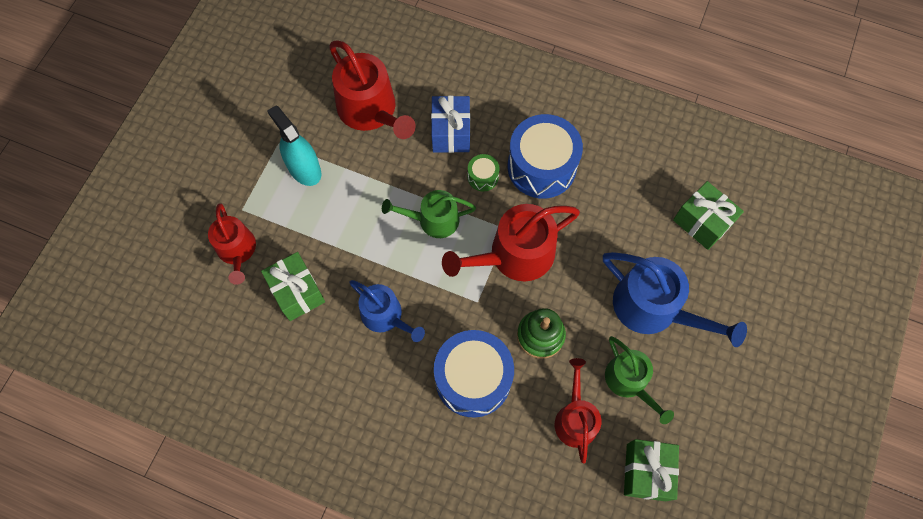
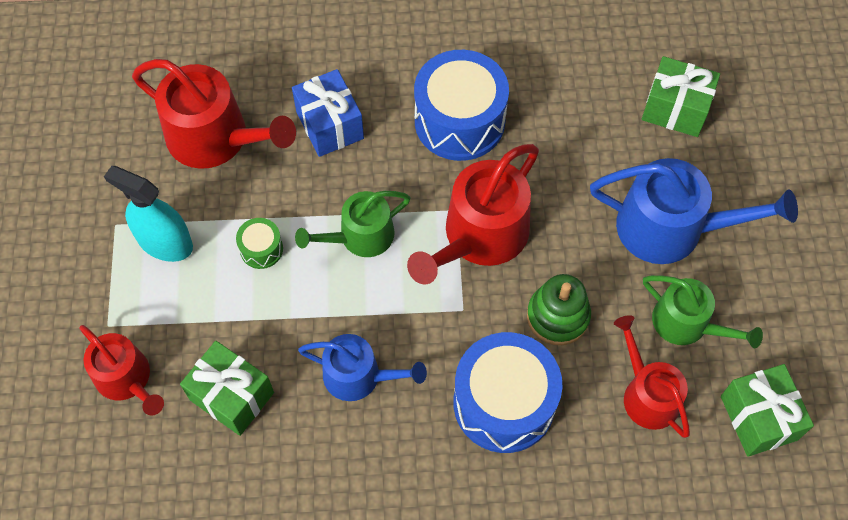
camera: 25 degrees left, 5 degrees down
green drum [468,154,499,191] -> green drum moved to [236,218,283,269]

